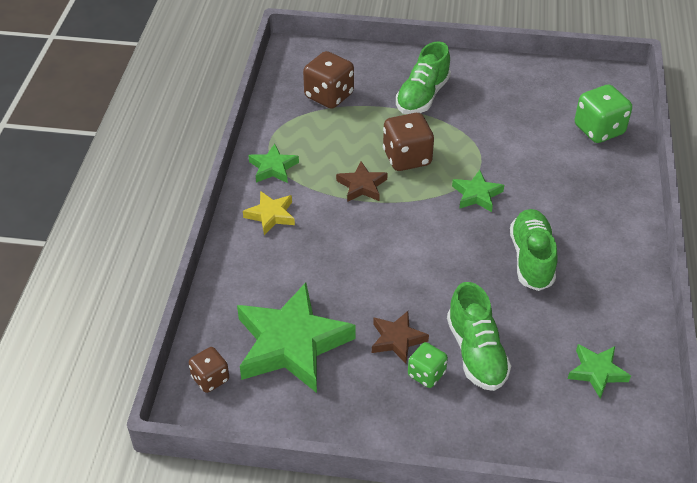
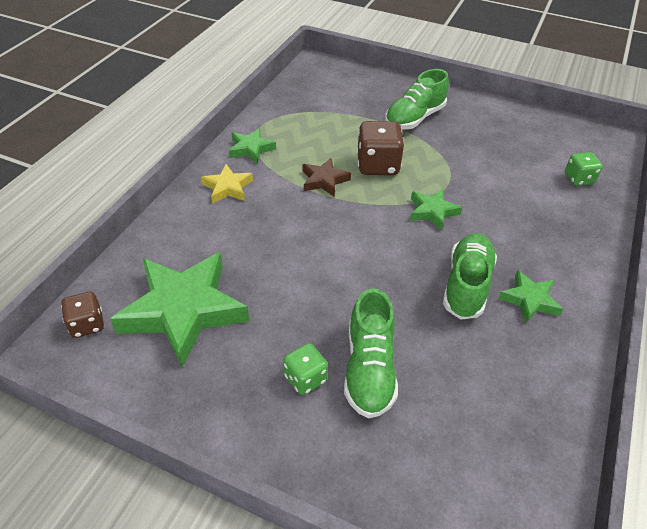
camera: 15 degrees right, 0 degrees up
brown dice [303,51,354,109] -> none
brown star [372,311,429,364] -> none
green star [568,344,631,399] -> green star moved to [498,270,563,323]
green dice [575,85,632,143] -> green dice [565,152,603,186], size x0.60

